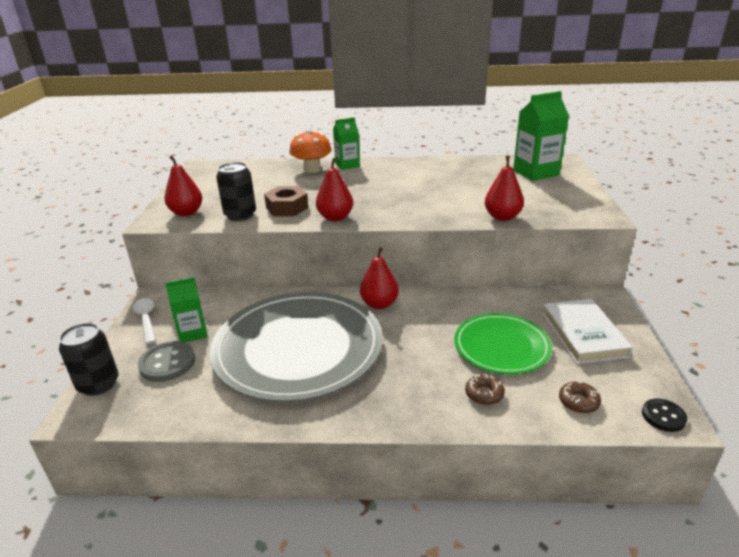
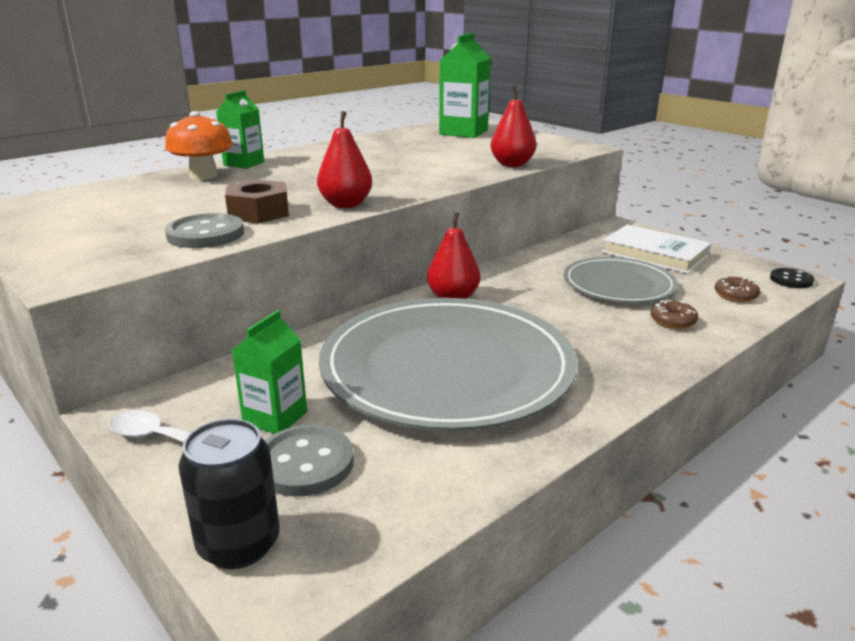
camera: 45 degrees left, 5 degrees down
red pear [164,155,202,216] -> none
black can [216,162,256,221] -> grey button [165,213,244,248]
green plate [454,313,552,374] -> grey plate [563,257,678,303]

